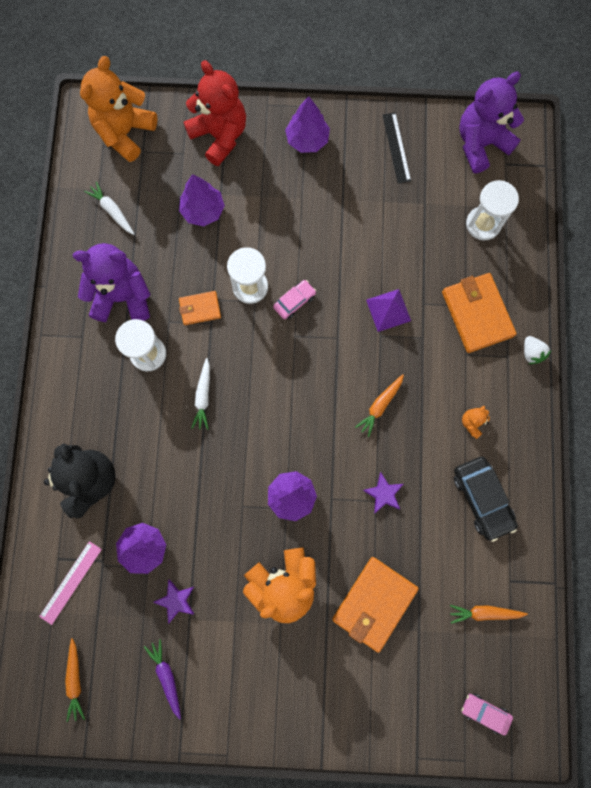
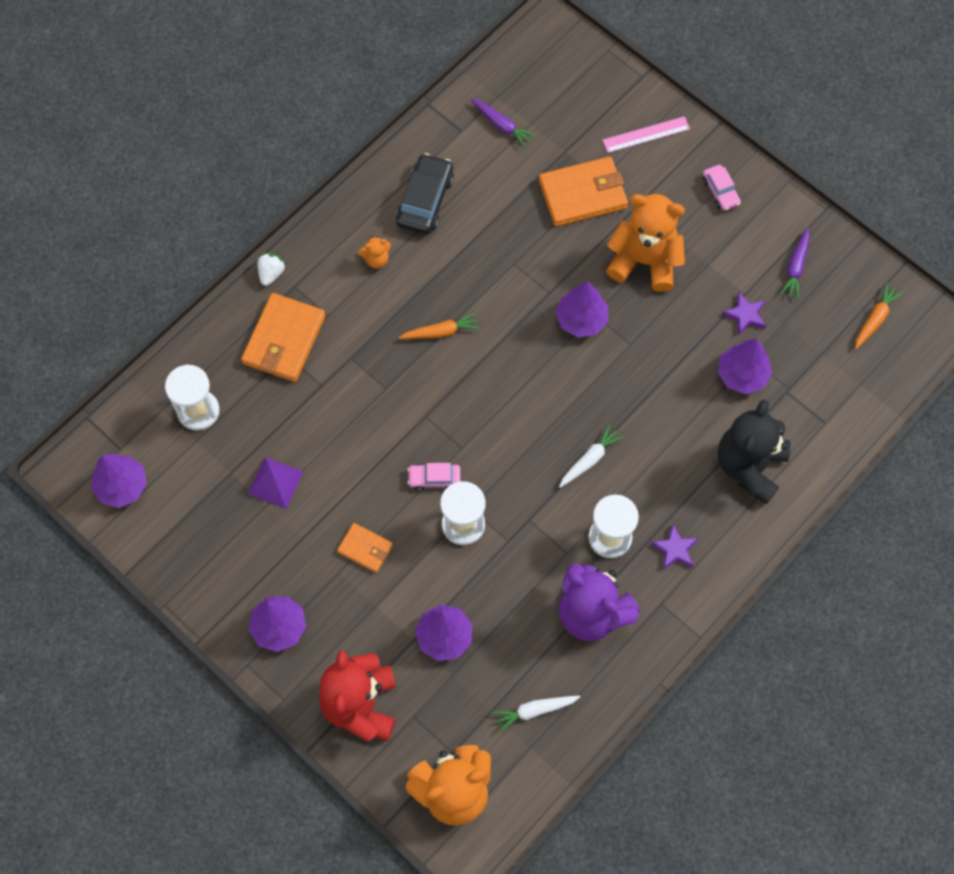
camera: 140 degrees left, 10 degrees down
pink ruler [39,541,102,625] -> pink ruler moved to [603,116,690,153]
white carrot [84,181,134,235] -> white carrot turned 75 degrees clockwise [492,696,580,732]
orange wallet [179,291,221,325] -> orange wallet moved to [337,523,393,573]
purple star [363,472,403,513] -> purple star moved to [651,524,699,570]
purple pyramid [366,289,411,332] -> purple pyramid moved to [248,457,304,509]
black ruler [383,112,411,183] -> none
orange carrot [450,605,528,624] -> purple carrot [471,98,536,148]
purple teddy bear [459,71,524,173] -> purple tree [91,454,147,508]
pink car [461,693,513,736] -> pink car moved to [703,165,741,211]

